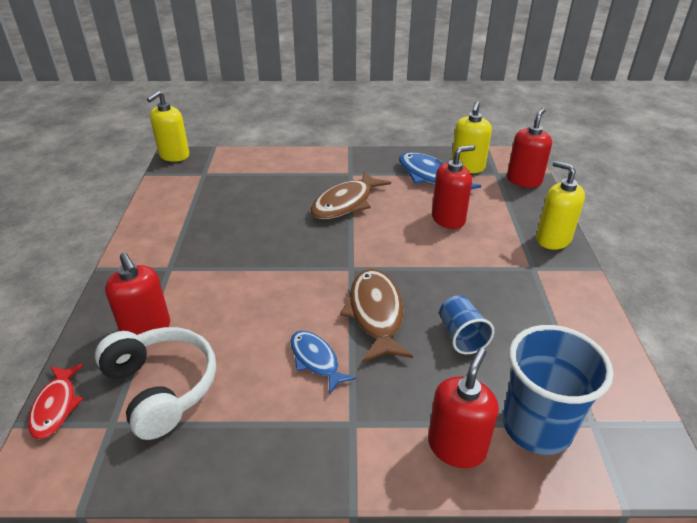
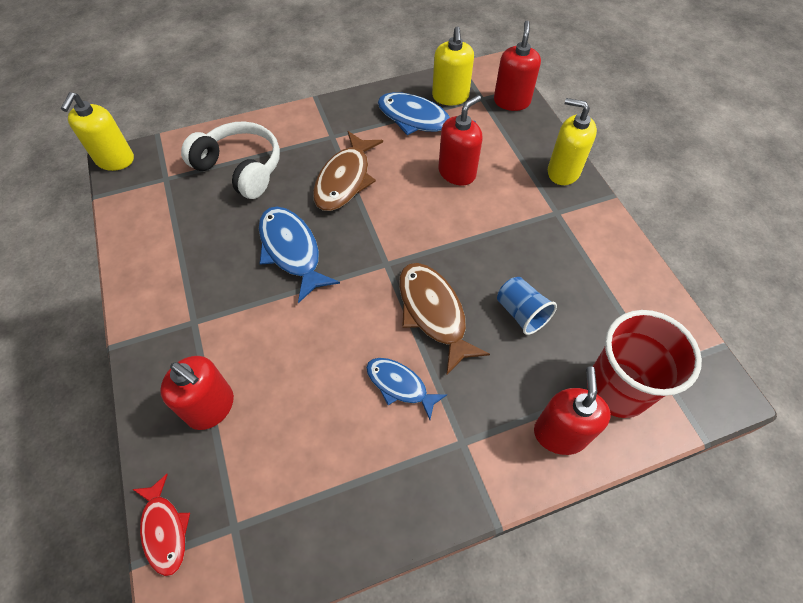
camera: 20 degrees left, 20 degrees up
white headphones [95,327,216,440] -> white headphones moved to [181,121,280,199]
blue cup [503,325,613,455] -> red cup [587,310,702,418]
none -> blue fish [259,207,340,303]

